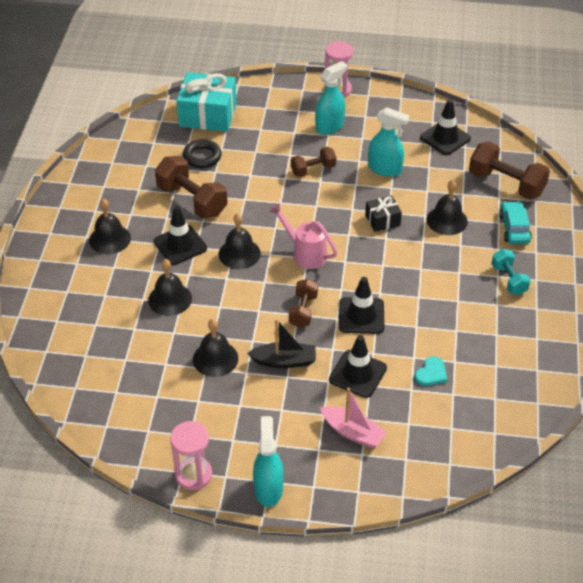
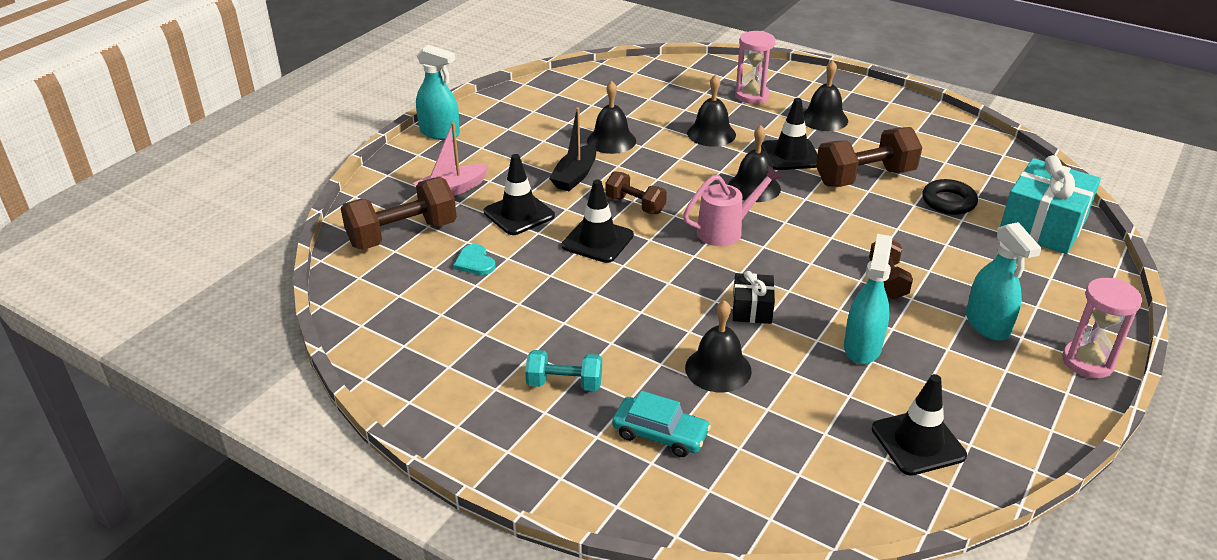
camera: 115 degrees right, 10 degrees down
pink hourglass [170,421,212,490] -> pink hourglass moved to [735,31,775,104]
turquoise spray bottle [368,107,410,177] -> turquoise spray bottle turned 150 degrees clockwise [844,234,892,364]
brown dumbbell [469,141,550,200] -> brown dumbbell moved to [341,177,457,250]

